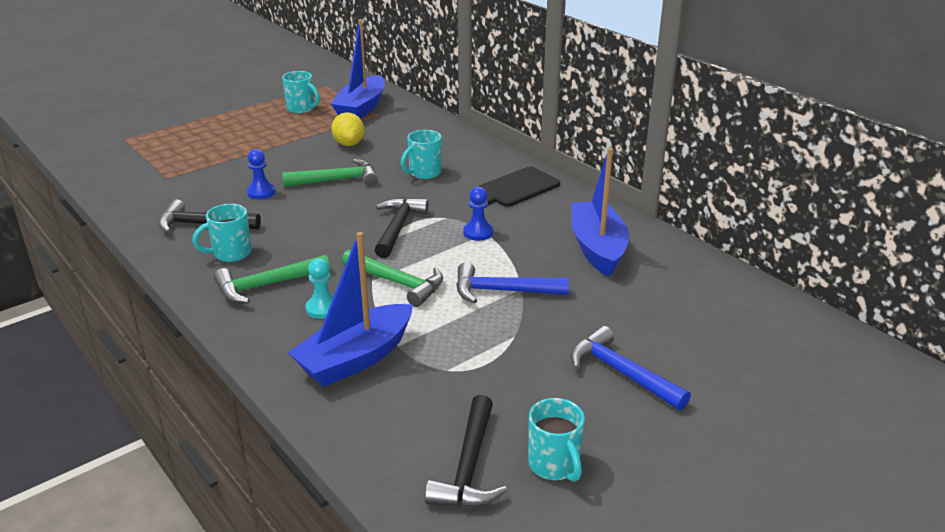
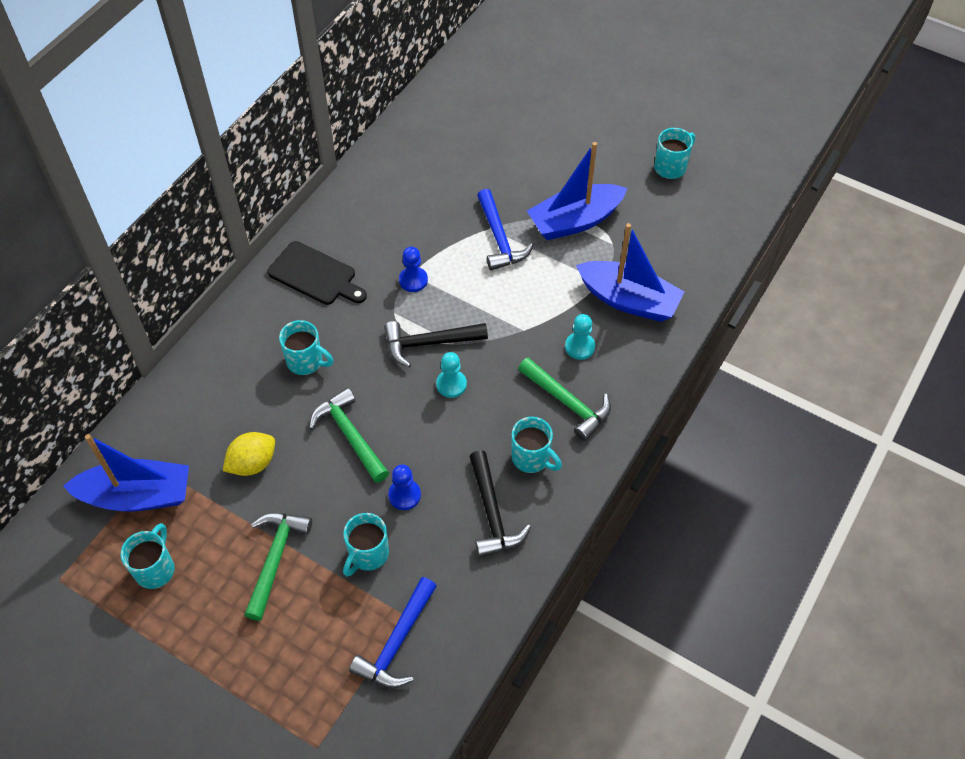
camera: 110 degrees left, 25 degrees up
green hammer [342,249,443,307] -> green hammer moved to [244,513,312,621]
black hammer [425,395,507,508] -> none
blue boat [571,148,629,277] -> blue boat moved to [527,142,627,240]
blue hammer [571,326,691,410] -> blue hammer moved to [349,577,437,689]
none -> turquoise mug [343,513,389,577]
none -> turquoise pawn [436,352,467,398]

